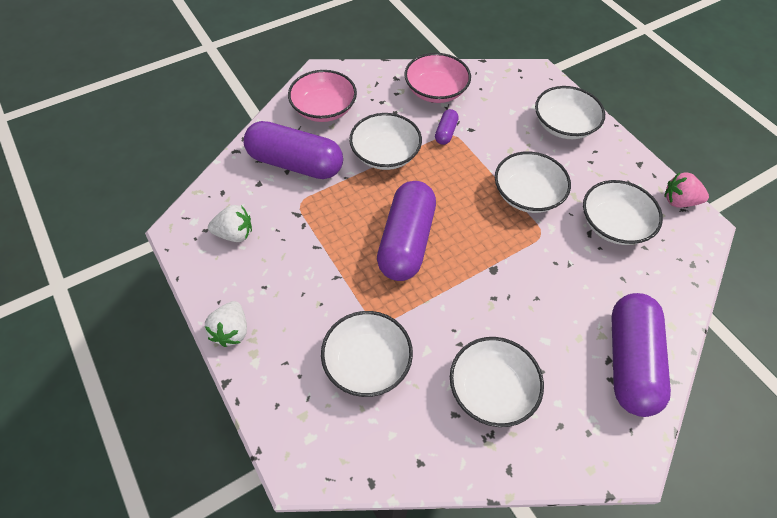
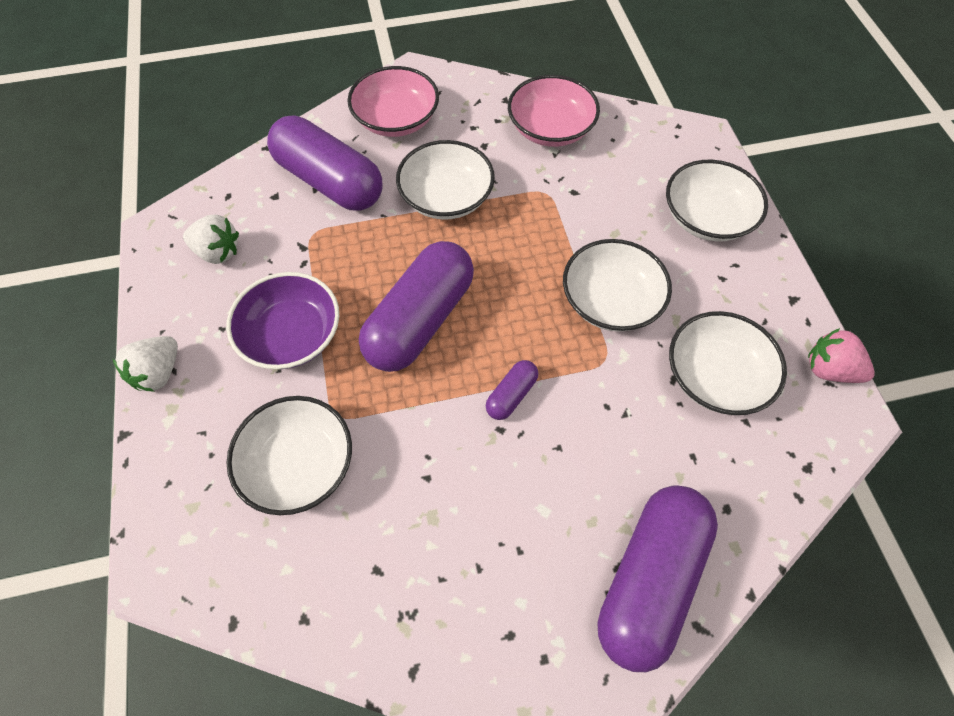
camera: 20 degrees right, 5 degrees up
purple capsule [435,109,459,145] -> purple capsule moved to [486,360,538,420]
white bowl [450,337,544,427] -> none
none -> purple bowl [226,272,339,369]

